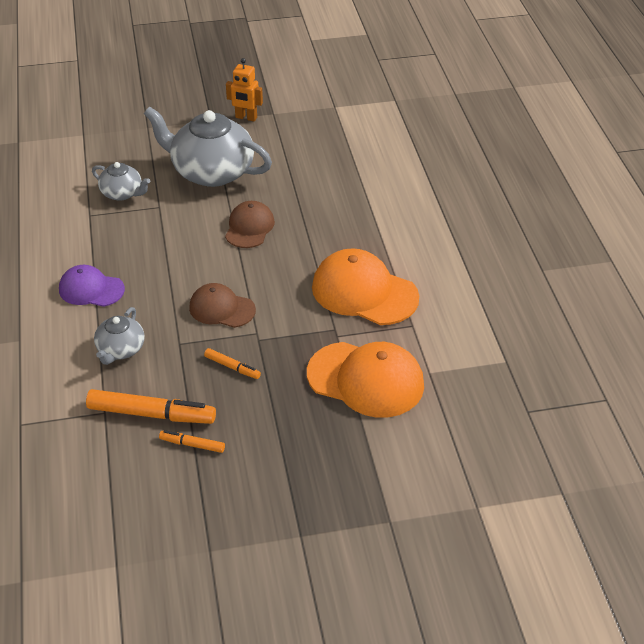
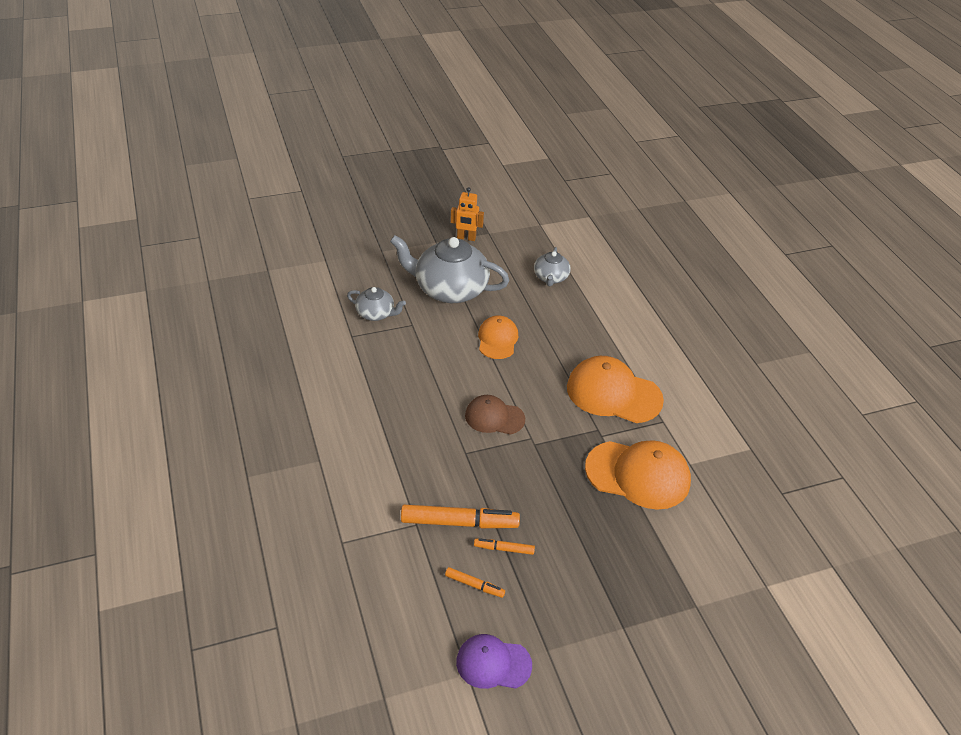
camera: 10 degrees left, 0 degrees up
purple cap [59,265,125,307] -> purple cap moved to [456,634,532,689]
grey teapot [94,307,145,365] -> grey teapot moved to [534,247,571,286]
orange marker [204,348,261,379] -> orange marker moved to [445,567,505,598]
brown cap [225,201,275,248] -> orange cap [478,315,518,359]

